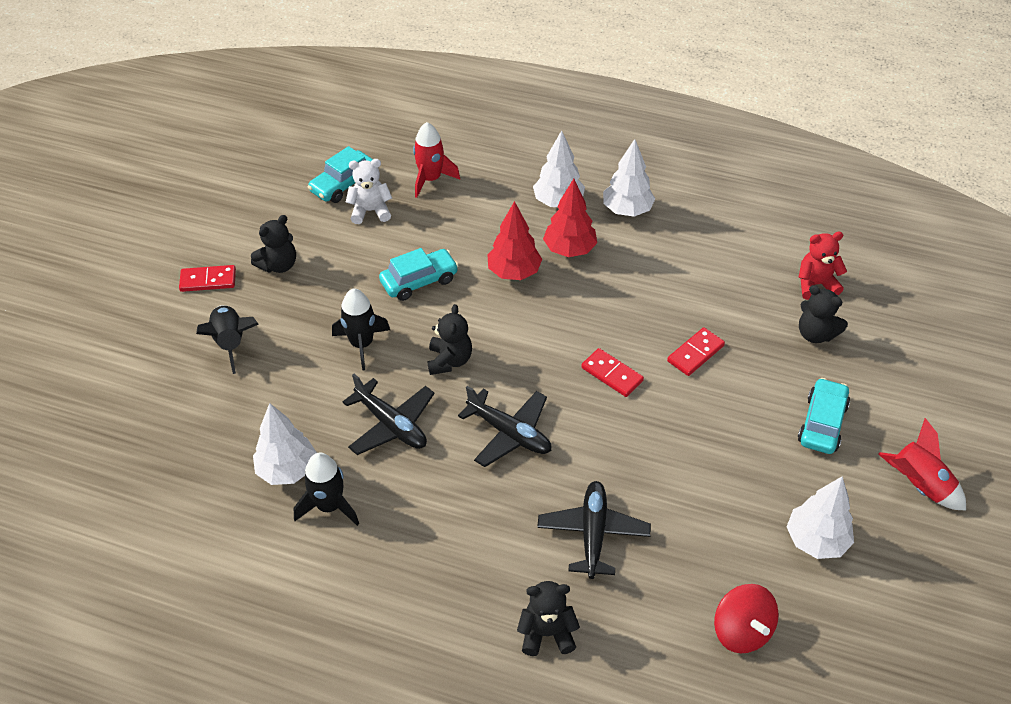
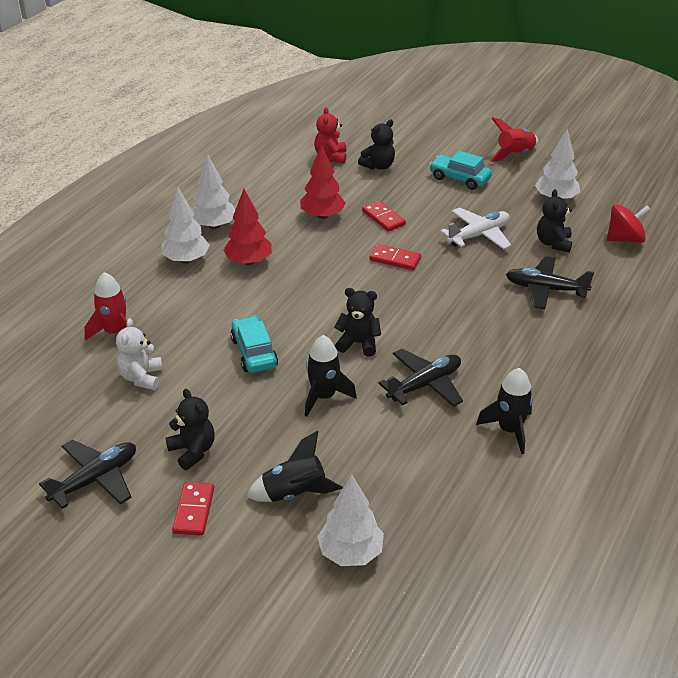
camera: 80 degrees left, 10 degrees down
white tree [253,403,317,485] -> white tree moved to [317,474,384,566]
turquoise car [308,146,373,203] -> none
black plane [458,386,551,467] -> black plane moved to [39,440,136,509]
red tree [487,201,542,280] -> red tree moved to [300,145,346,219]
black teddy bear [517,581,580,656] -> black teddy bear moved to [537,189,572,252]
red domino [581,348,644,397] -> red domino turned 60 degrees clockwise [369,244,421,270]
none -> white plane [440,207,511,249]

